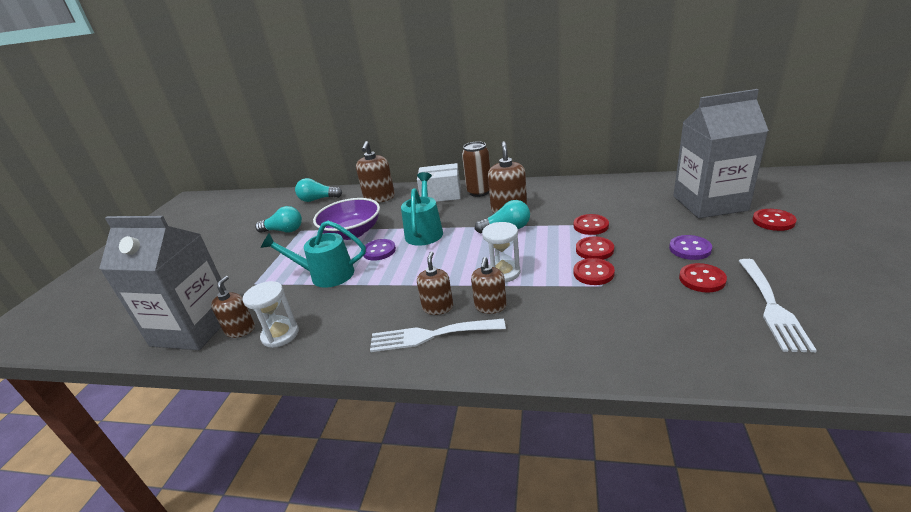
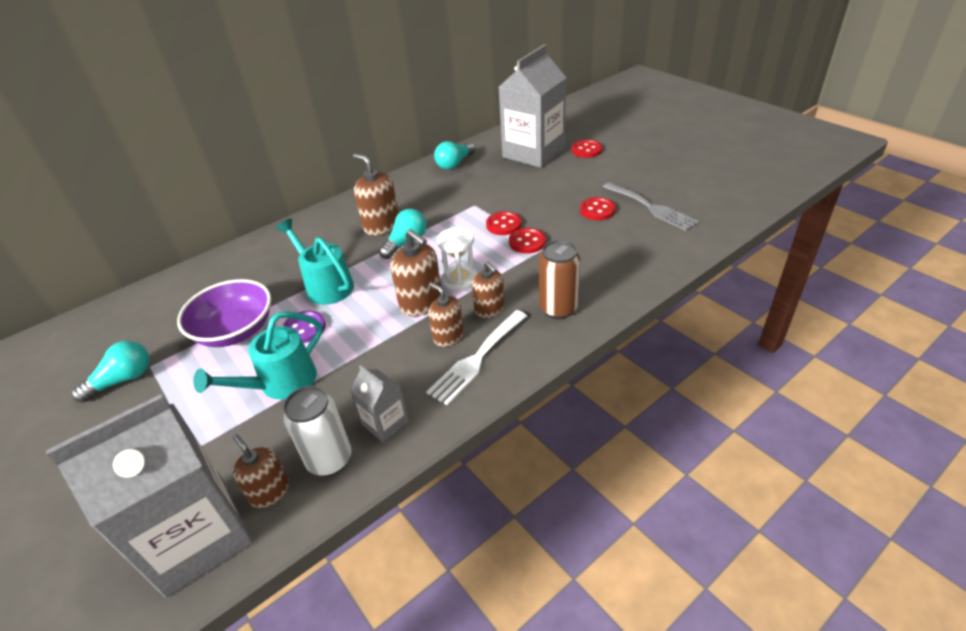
camera: 50 degrees left, 10 degrees up
white hourglass [242,281,299,348] -> white can [283,386,352,476]
turquoise light bulb [295,178,342,202] -> turquoise light bulb moved to [434,141,476,170]
brown soap dispenser [356,141,395,203] -> brown soap dispenser moved to [391,229,441,316]
white box [417,163,461,202] -> none
brown can [462,141,490,197] -> brown can moved to [539,240,580,319]
red button [574,214,609,235] -> none
purple button [669,235,712,260] -> none
white fork [739,259,817,352] -> grey fork [603,182,699,231]
none -> grey carton [350,365,409,443]

